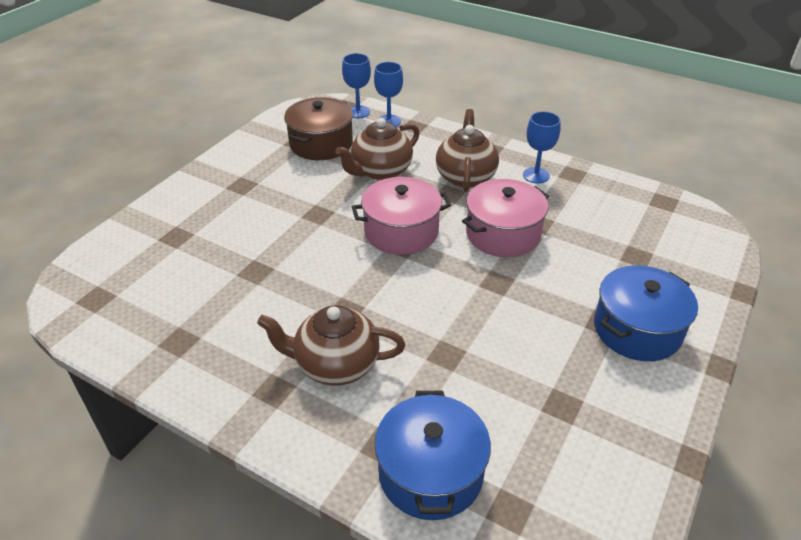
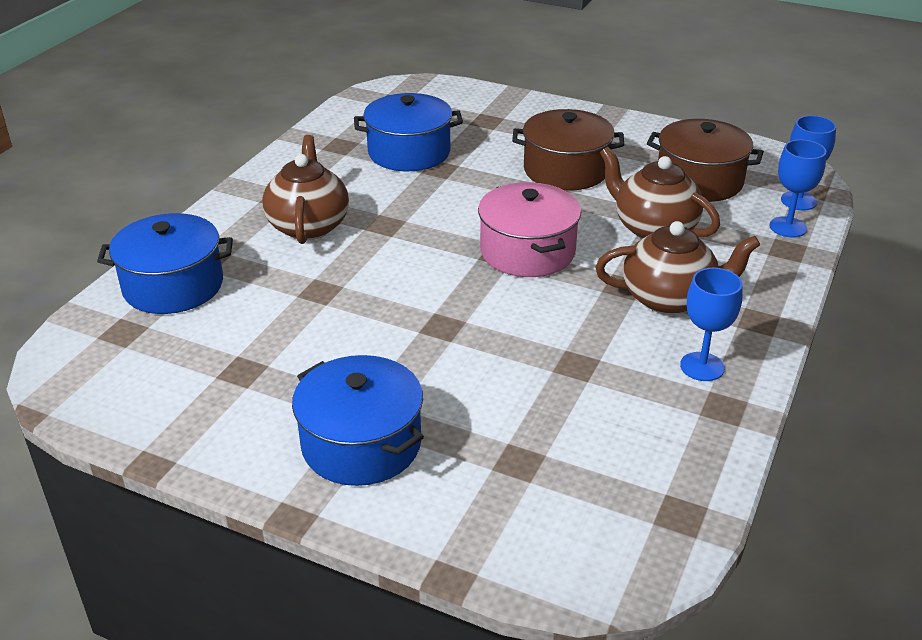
camera: 85 degrees right, 5 degrees down
pink pot [462,179,549,257] -> none
none -> blue pot [354,93,463,171]
none -> brown pot [512,109,624,190]

